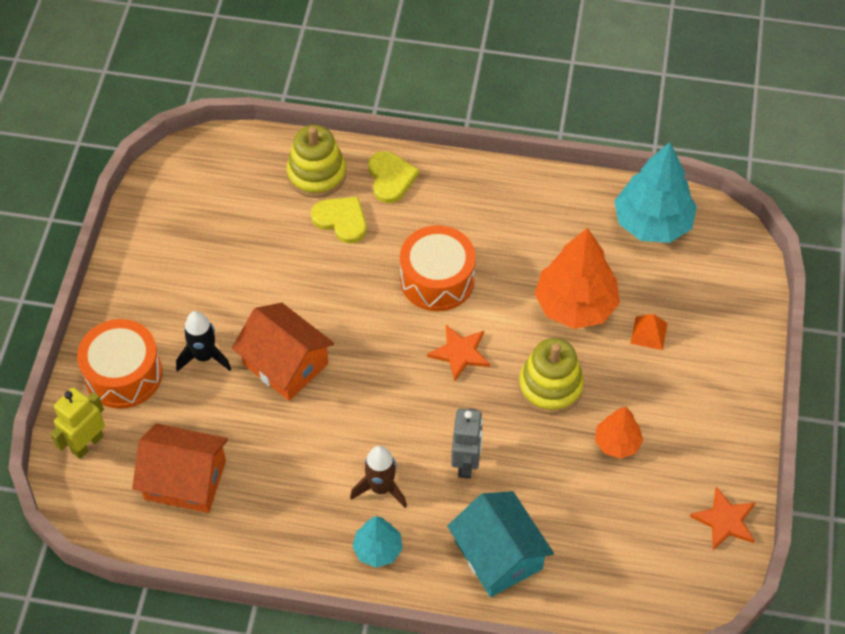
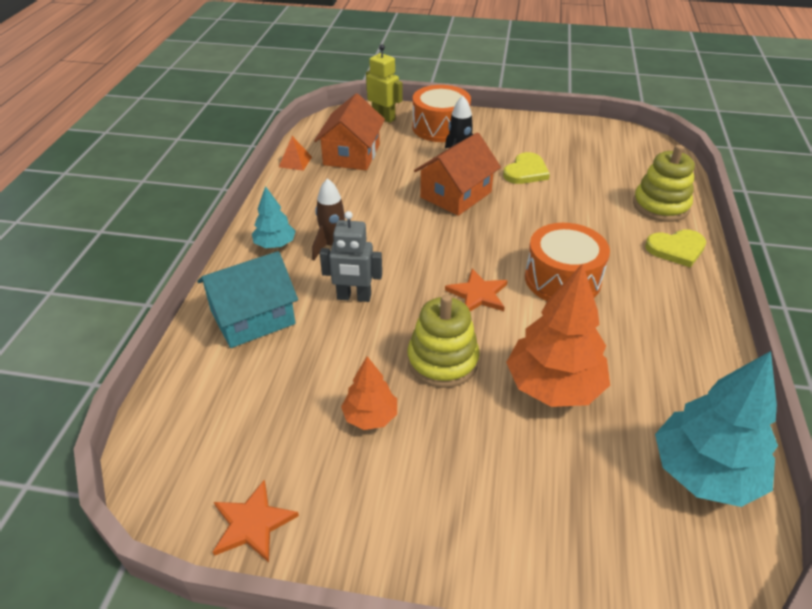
camera: 90 degrees right, 15 degrees down
yellow heart [311,197,367,243] -> yellow heart moved to [503,152,550,184]
orange pyramid [630,314,668,350] -> orange pyramid moved to [279,136,312,171]

